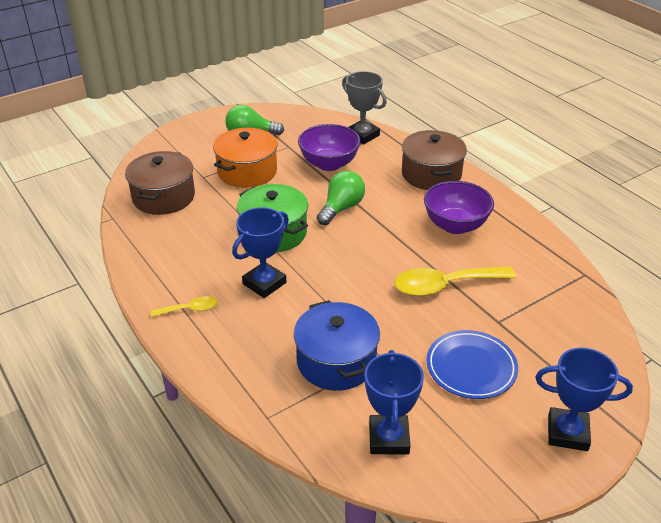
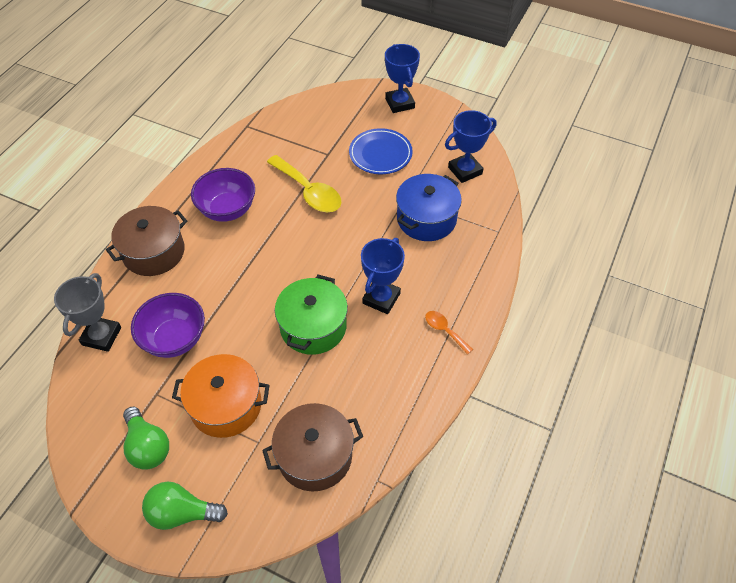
camera: 120 degrees left, 15 degrees up
yellow spoon [151,296,218,317] -> orange spoon [425,311,473,354]
blue trophy [232,207,289,298] -> blue trophy turned 75 degrees counterclockwise [361,238,405,314]
green light bulb [317,171,365,225] -> green light bulb moved to [142,482,228,530]

